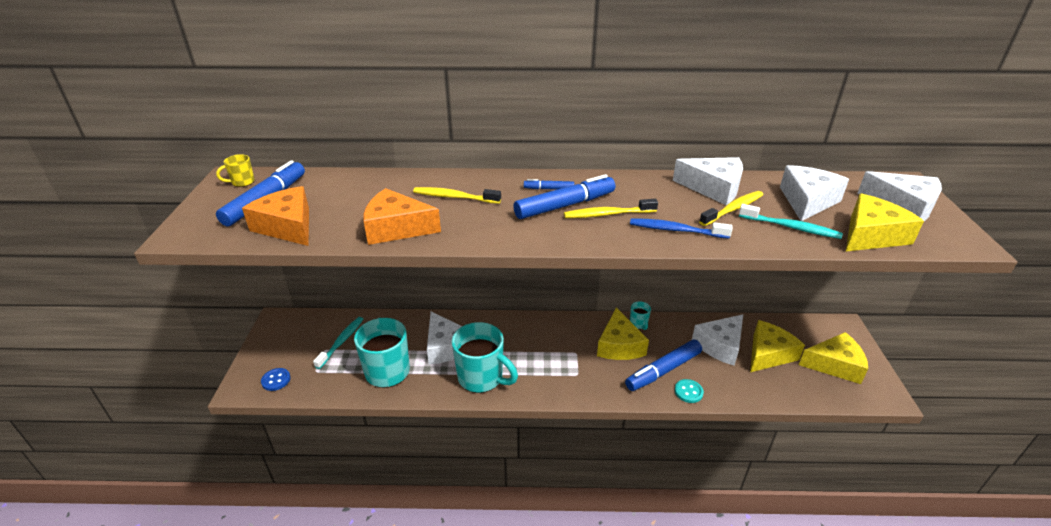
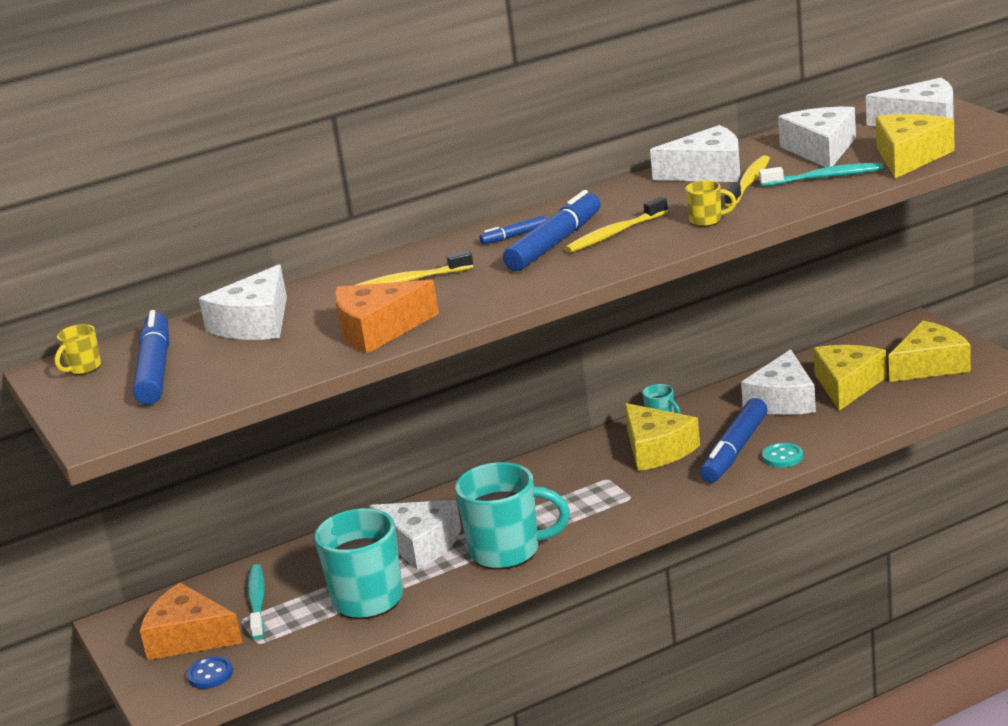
camera: 25 degrees left, 10 degrees down
orange cheese [242,186,309,246] -> orange cheese moved to [140,583,243,660]
blue toothbrush [630,218,733,239] -> yellow mug [685,180,736,227]
none -> white cheese [199,265,287,340]

